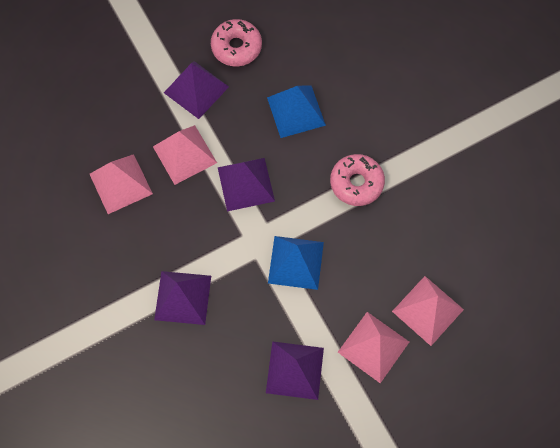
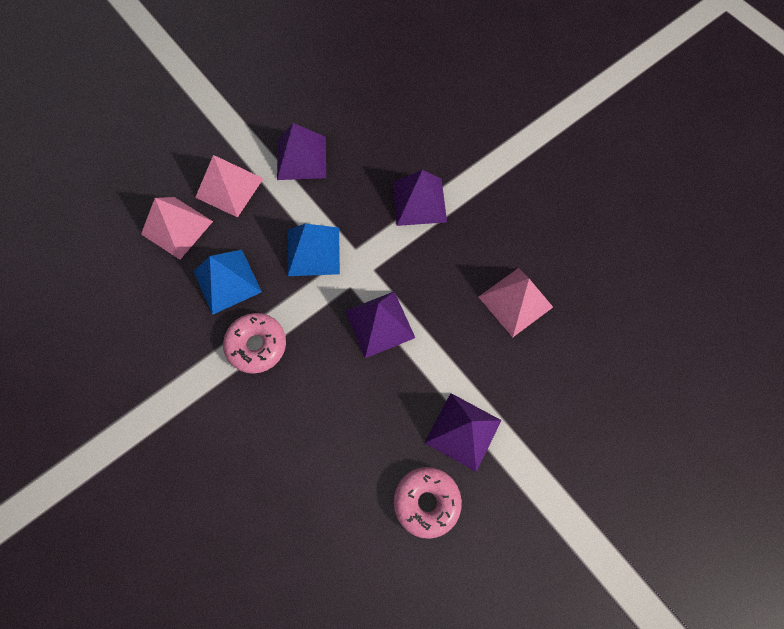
camera: 170 degrees right, 0 degrees up
pink pyramid [153,125,217,185] -> none
blue pyramid [267,85,326,138] -> blue pyramid moved to [194,250,262,315]

